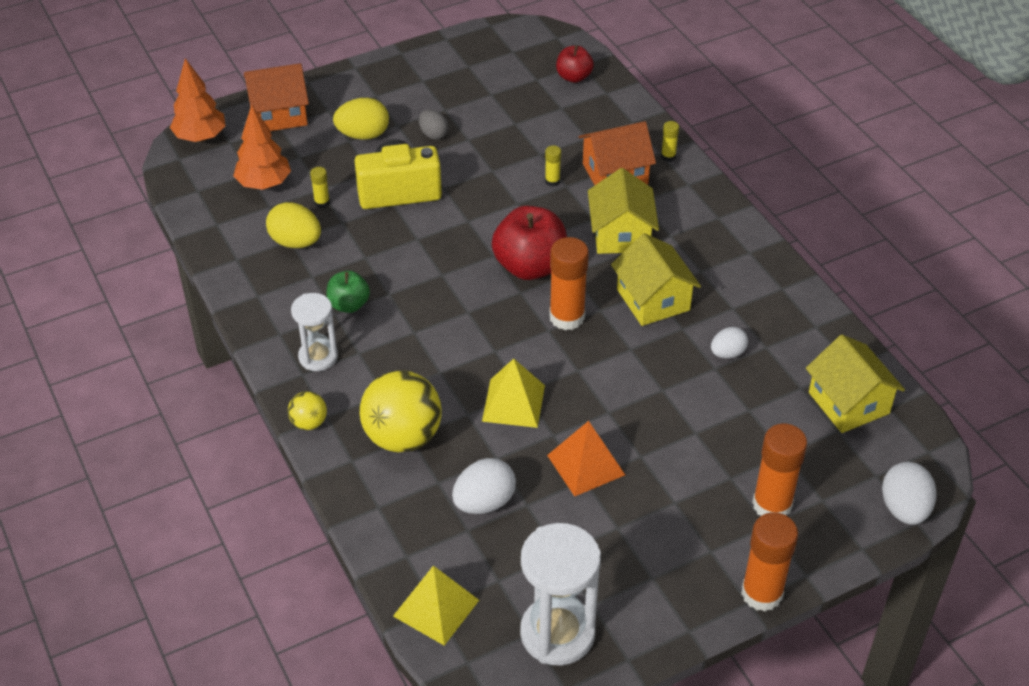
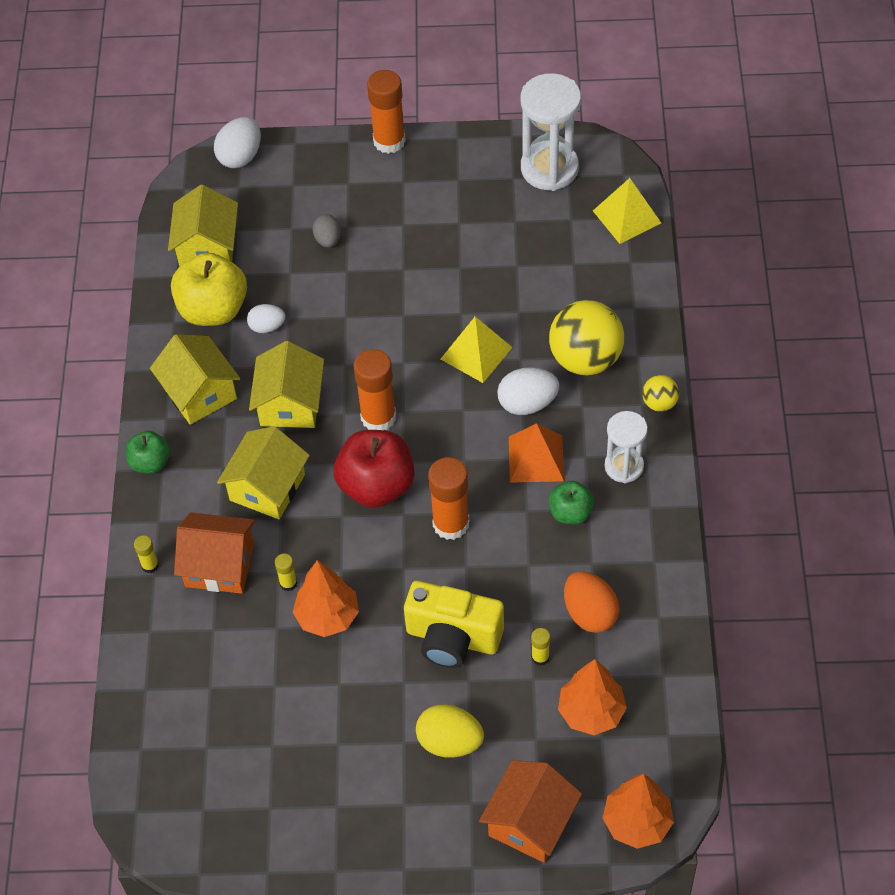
camera: 150 degrees left, 10 degrees up
orange house [244,63,309,131] -> orange house turned 75 degrees counterclockwise [479,760,582,863]
yellow egg [266,202,321,248] -> orange egg [564,571,620,633]
grey egg [419,109,449,140] -> grey egg moved to [312,214,341,247]
white egg [452,458,516,514] -> white egg moved to [497,367,559,415]
orange pyramid [547,421,625,496] -> orange pyramid moved to [509,423,564,483]
red apple [556,45,594,83] -> none
orange glue stick [752,424,807,516] -> orange glue stick moved to [428,457,469,540]
none -> green apple [126,431,170,474]
none -> yellow house [150,334,240,425]
none -> yellow apple [171,253,247,326]
none -> orange tree [293,560,359,637]

